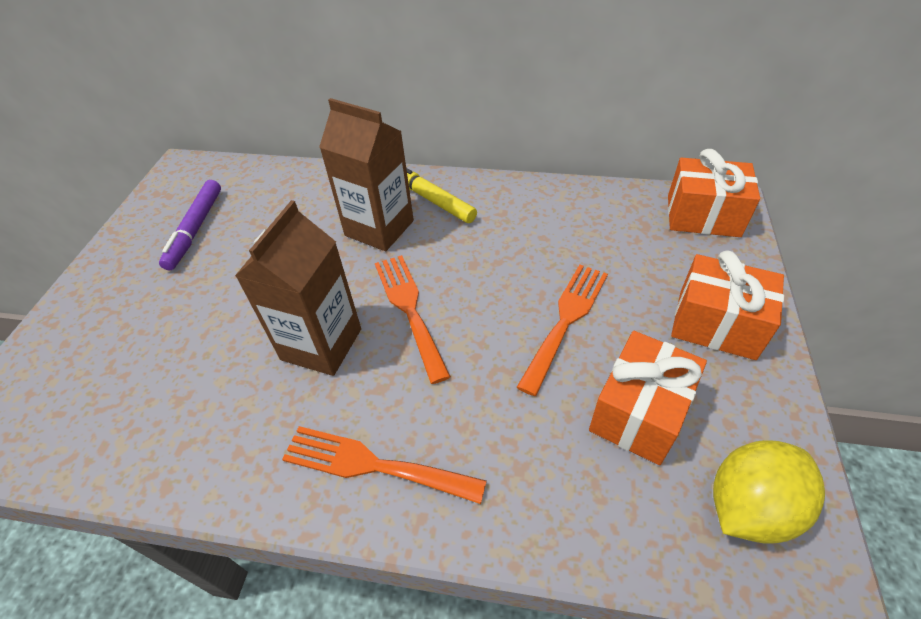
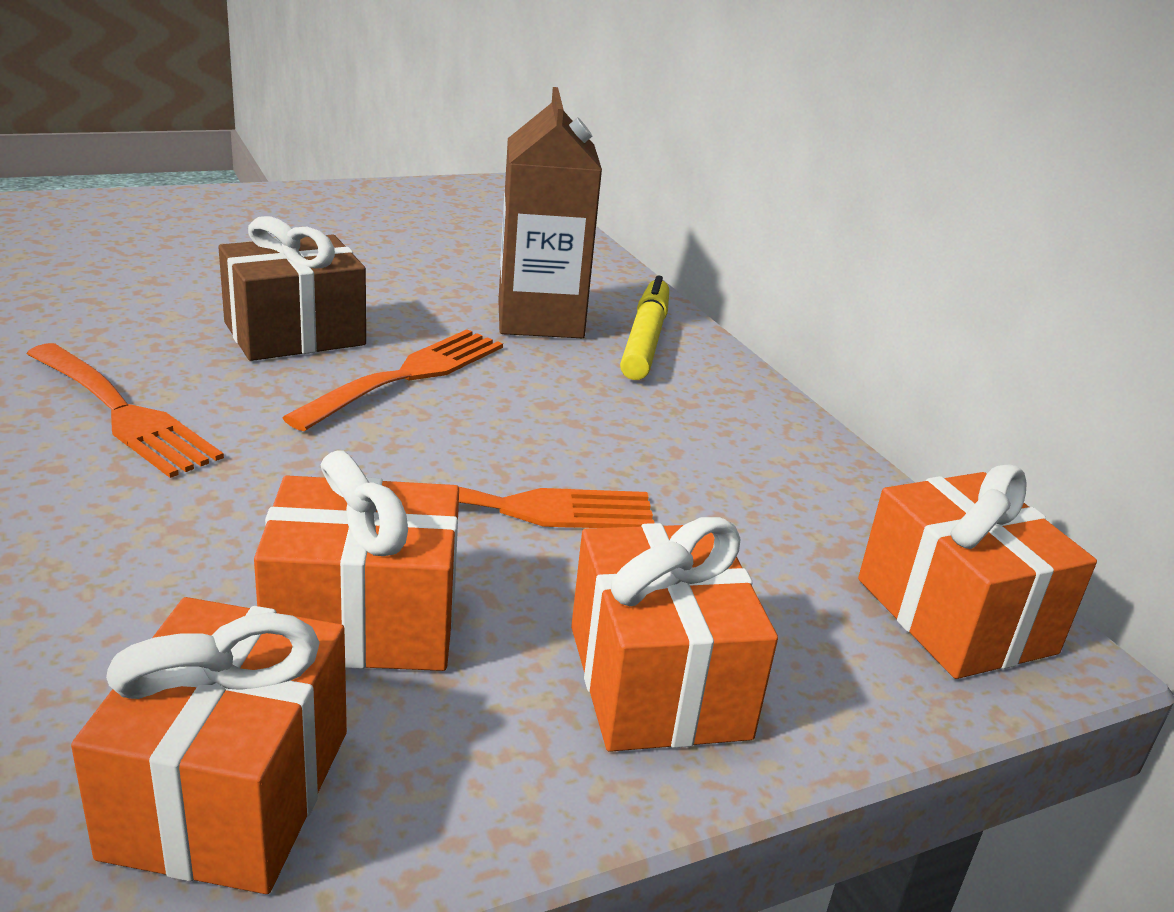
camera: 50 degrees right, 20 degrees down
purple marker [159,180,221,271] -> none
brown carton [235,200,361,376] -> brown gift [218,216,366,361]
orange fork [282,426,487,504] -> orange fork turned 150 degrees clockwise [27,343,224,478]
yellow lemon [713,440,825,544] -> orange gift [71,597,347,894]

